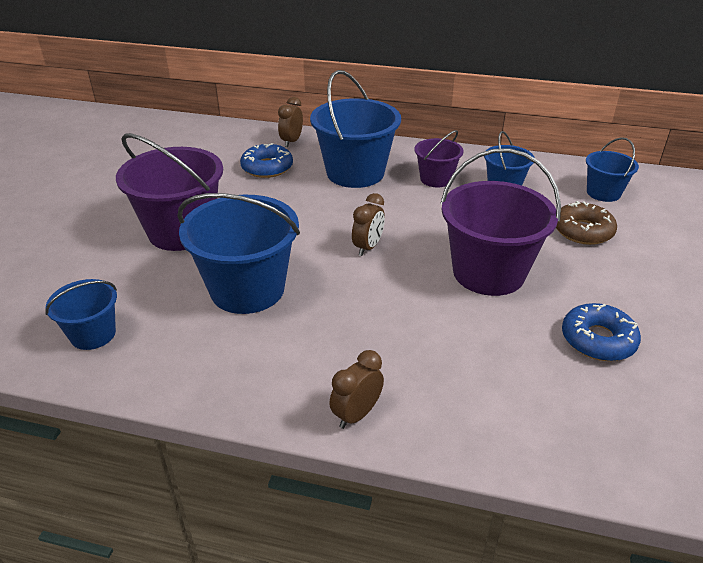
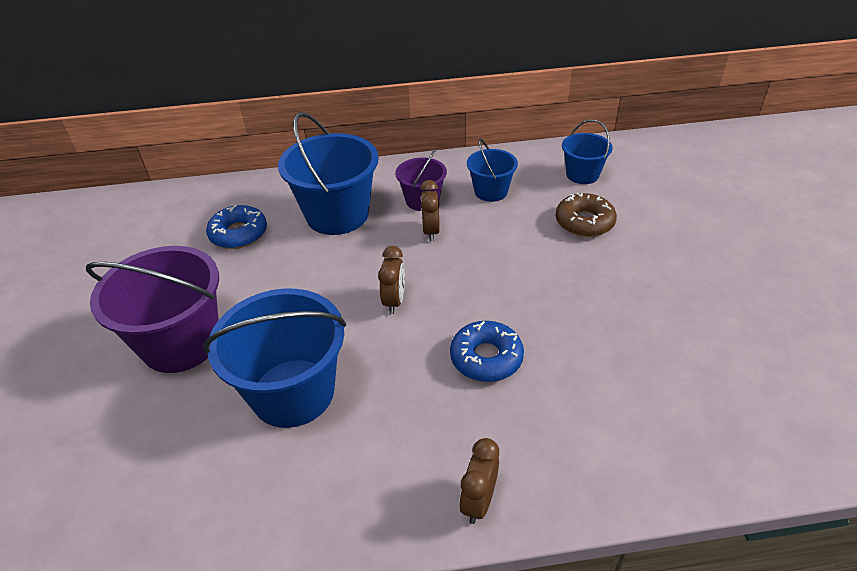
camera: 20 degrees left, 5 degrees up
blue bucket [45,279,117,350] -> none
brown clock [278,97,303,147] -> brown clock moved to [420,180,440,241]
purple bucket [440,148,561,296] -> none
blue donut [562,303,641,361] -> blue donut moved to [450,321,524,382]

